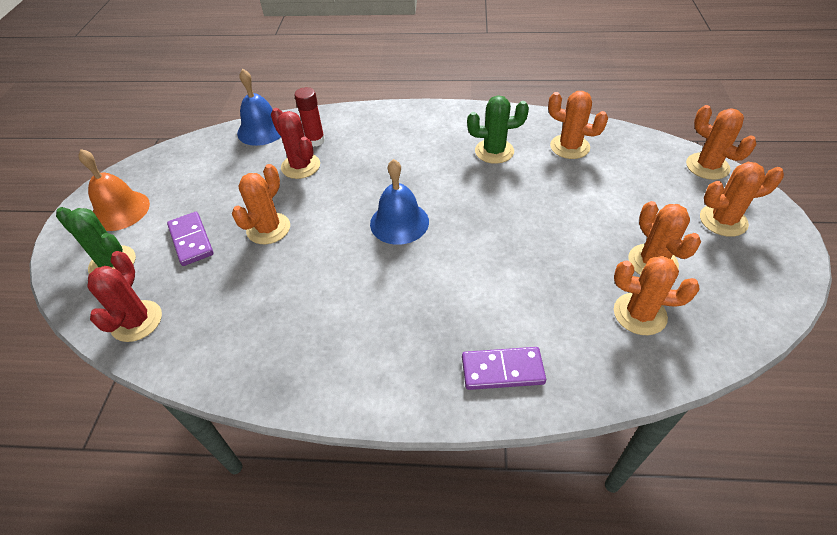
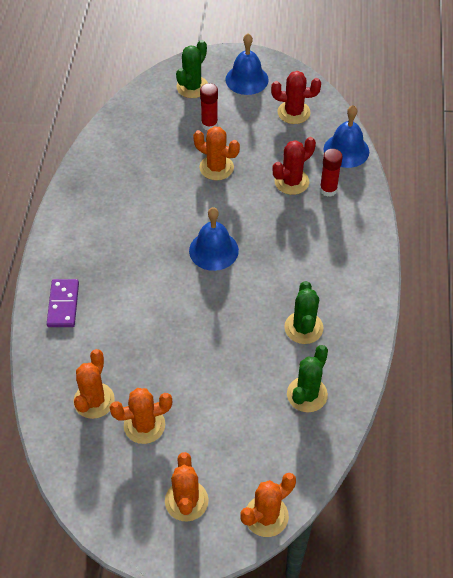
camera: 90 degrees right, 5 degrees up
orange bell [78,149,150,231] -> blue bell [225,33,269,95]
red cactus [88,251,162,342] -> red cactus moved to [271,71,321,124]
purple domino [167,212,214,266] -> red glue stick [200,83,218,130]
orange cactus [548,91,608,159] -> green cactus [287,345,328,412]

